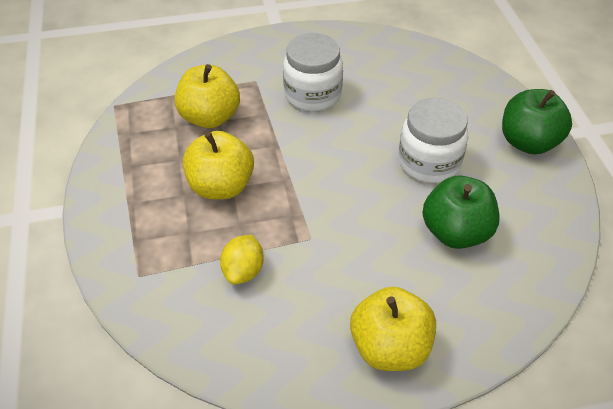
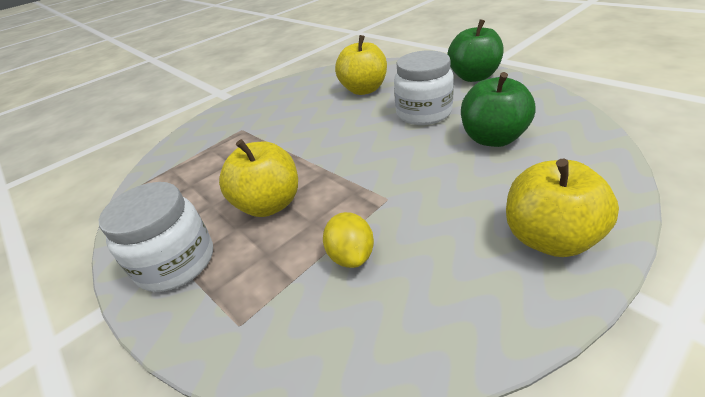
camera: 25 degrees left, 10 degrees down
yellow apple [175,64,240,128] -> yellow apple moved to [335,35,387,95]
white jar [283,33,343,111] -> white jar moved to [99,182,213,292]

